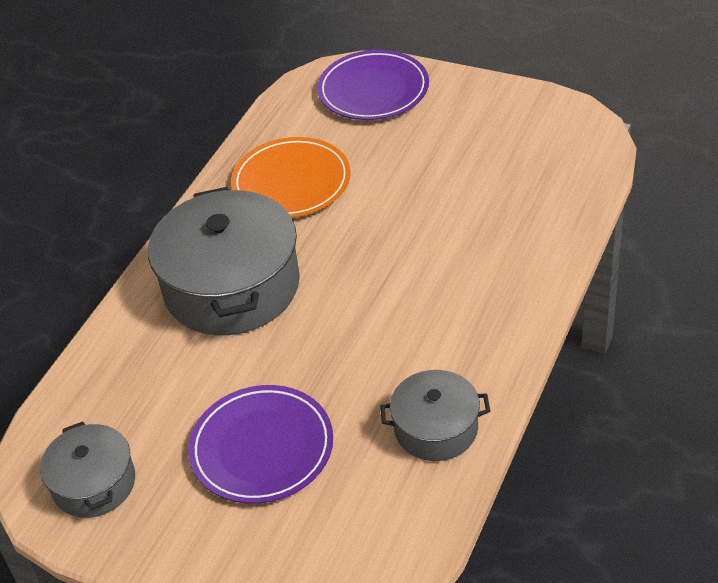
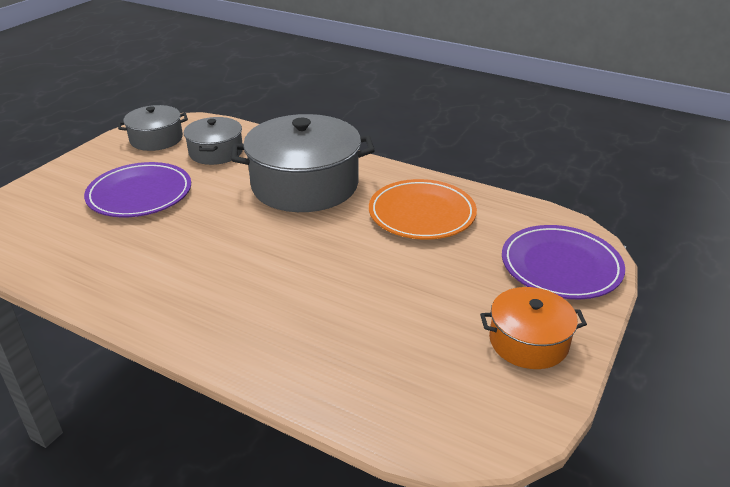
camera: 90 degrees right, 10 degrees down
grey pot [380,370,490,461] -> grey pot moved to [184,117,243,165]
none -> orange pot [480,287,587,369]

